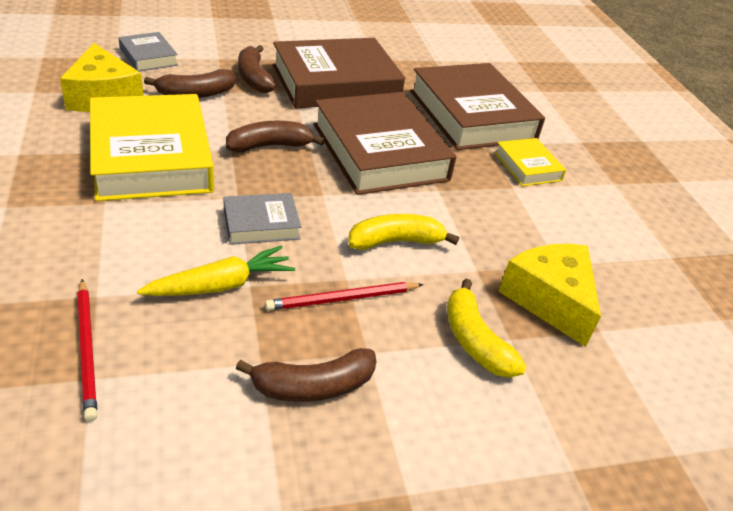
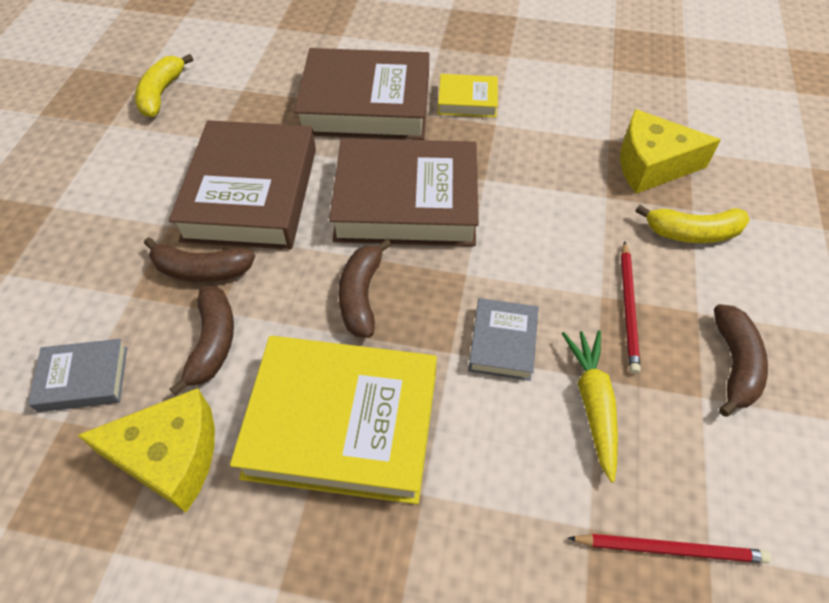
camera: 60 degrees left, 15 degrees up
yellow banana [348,214,459,250] -> yellow banana moved to [135,54,193,118]

